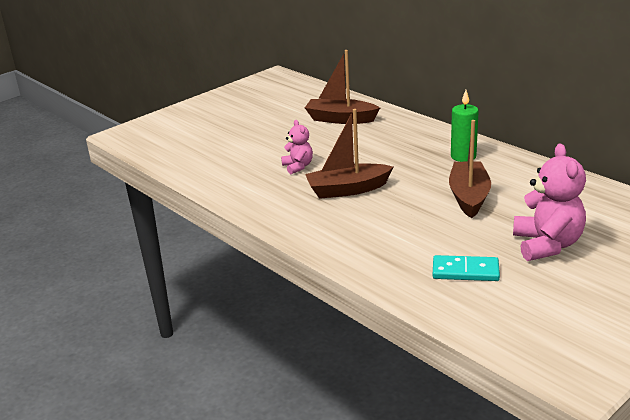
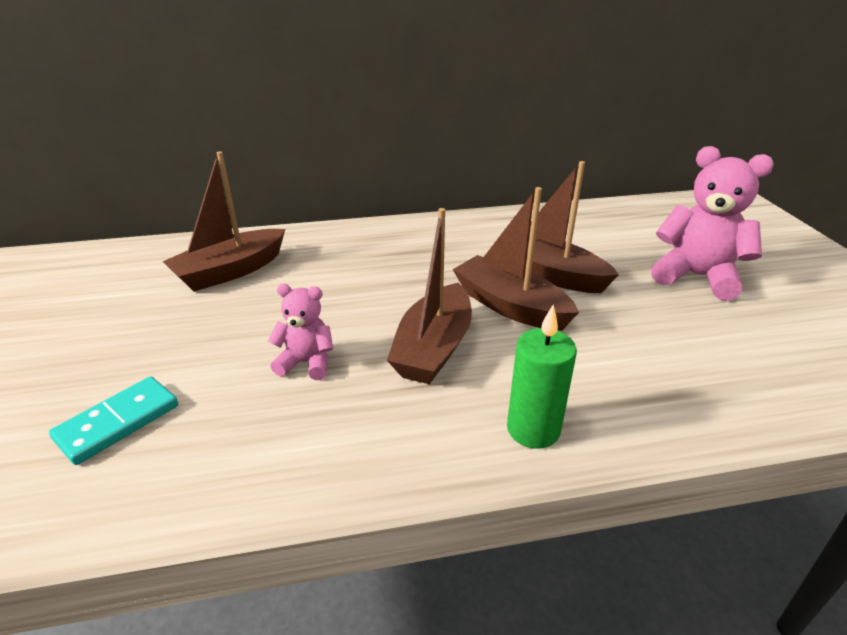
camera: 60 degrees left, 5 degrees up
turquoise domino [433,255,500,281] -> turquoise domino moved to [49,376,178,465]
green candle [451,90,479,162] -> green candle moved to [507,304,577,449]
none -> brown boat [453,187,579,331]

